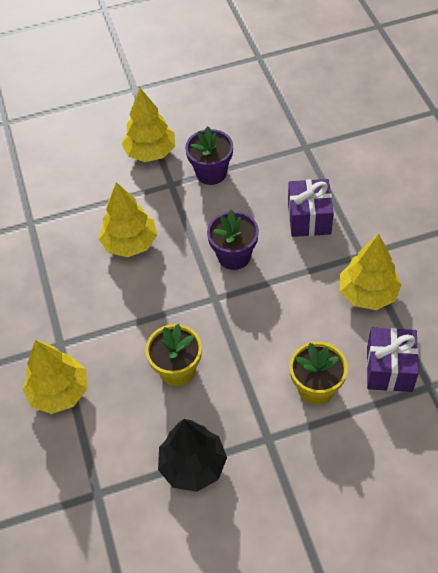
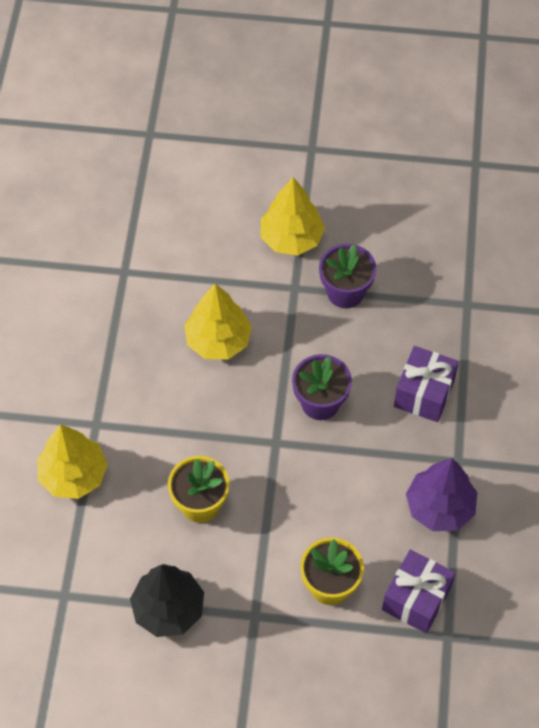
camera: 20 degrees right, 5 degrees up
yellow tree [340,234,402,310] -> purple tree [406,458,477,531]

